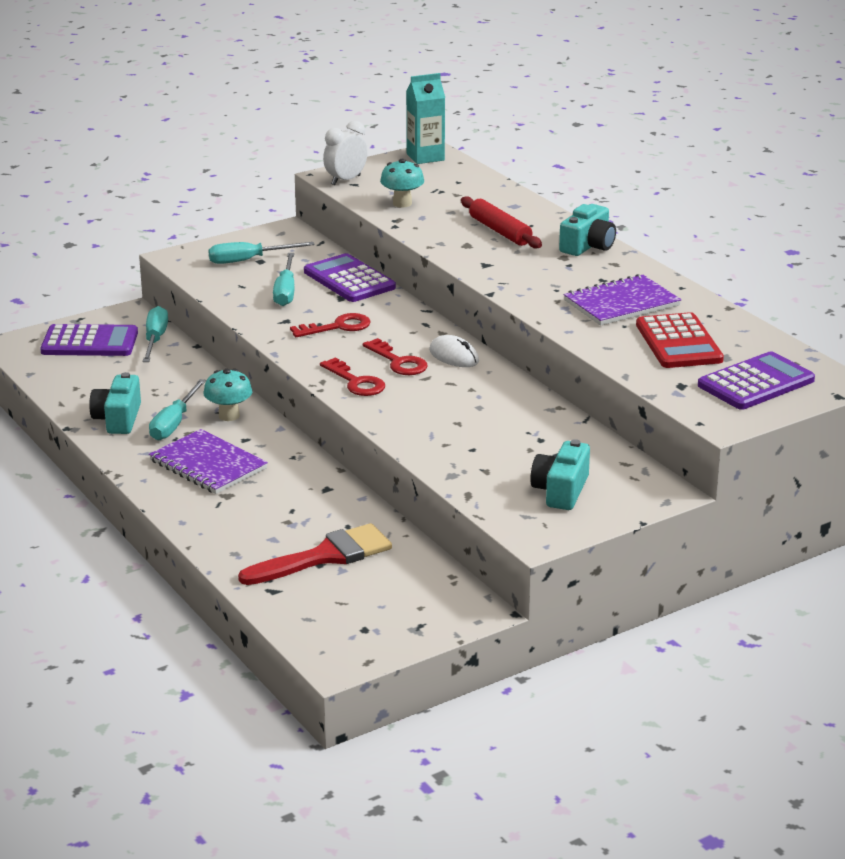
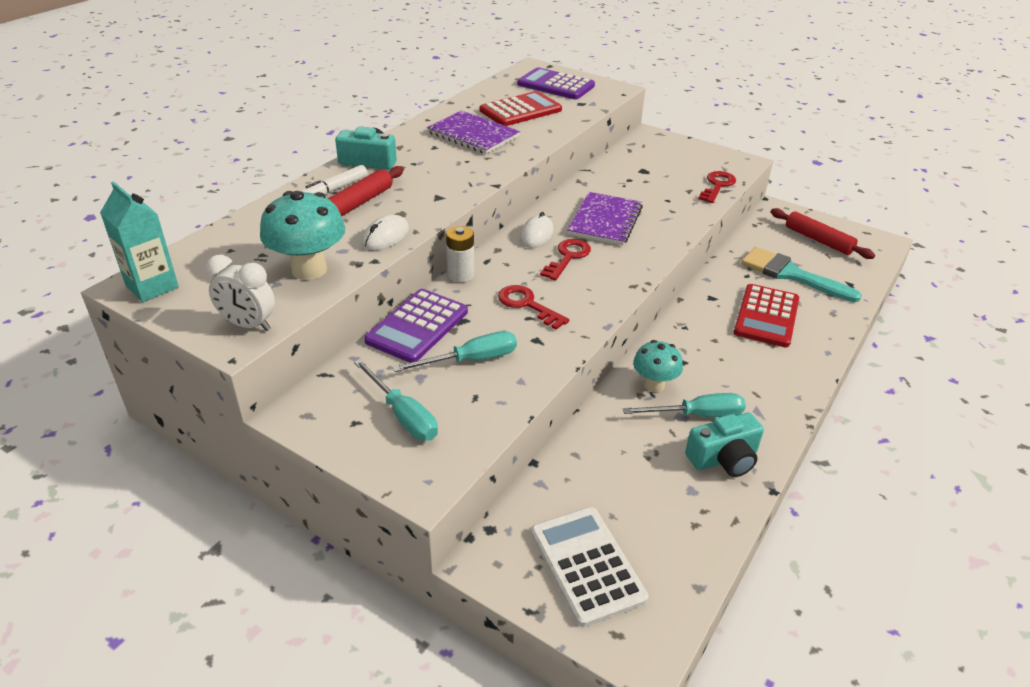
camera: 115 degrees left, 10 degrees up
purple calculator [40,324,138,356] -> white calculator [531,507,649,627]
turquoise screwdriver [143,306,168,362] -> none
purple notebook [149,429,268,494] -> purple notebook moved to [567,192,643,245]
red brush [238,523,392,585] -> turquoise brush [741,247,862,302]
red key [320,357,385,396] -> red key moved to [698,171,736,203]
turquoise mushroom [380,159,424,207] -> turquoise mushroom [260,191,345,280], size x1.58
turquoise camera [530,439,590,510] -> none
none -> white marker [301,165,368,195]
none -> white mouse [362,215,409,251]
none -> white battery [446,226,474,283]
none -> red calculator [734,284,799,347]
none -> red rolling pin [771,208,875,259]

